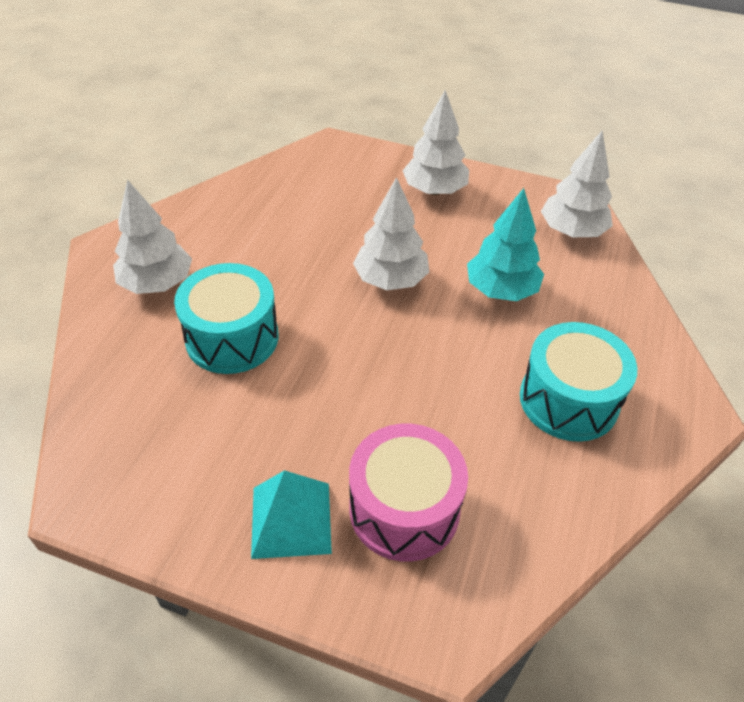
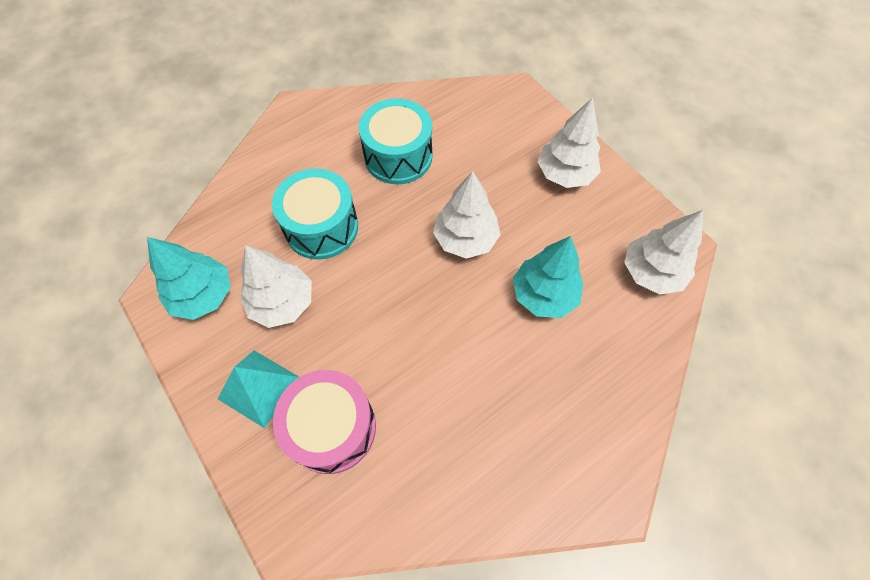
camera: 35 degrees right, 15 degrees up
white tree [113,180,192,294] -> white tree moved to [241,245,312,328]
turquoise drum [520,322,637,442] -> turquoise drum moved to [359,98,432,184]
none -> turquoise tree [147,237,231,320]

